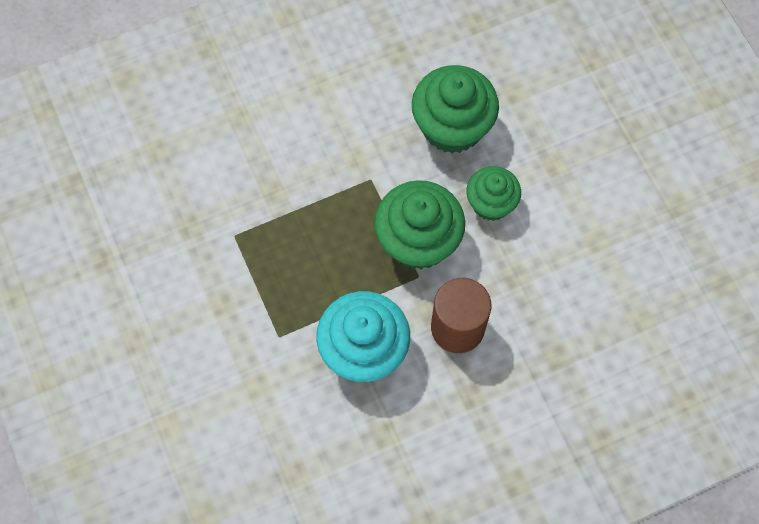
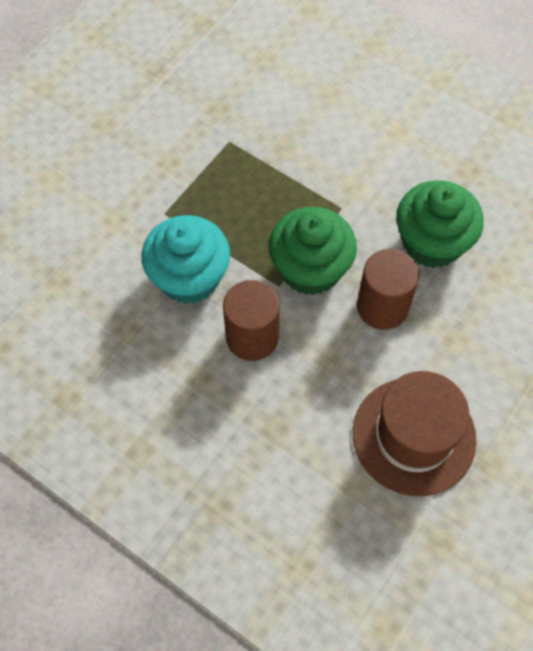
camera: 60 degrees right, 5 degrees down
green cupcake [466,166,521,221] -> brown cylinder [357,249,419,330]
none -> brown hat [353,371,477,496]

